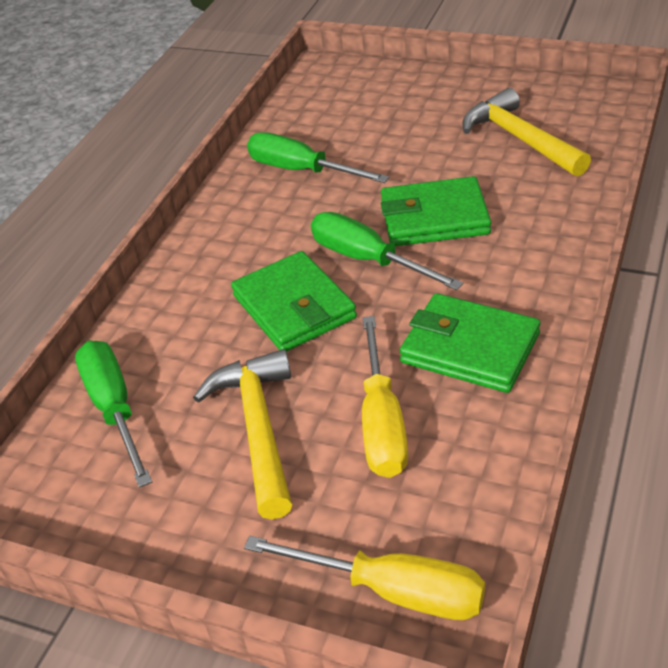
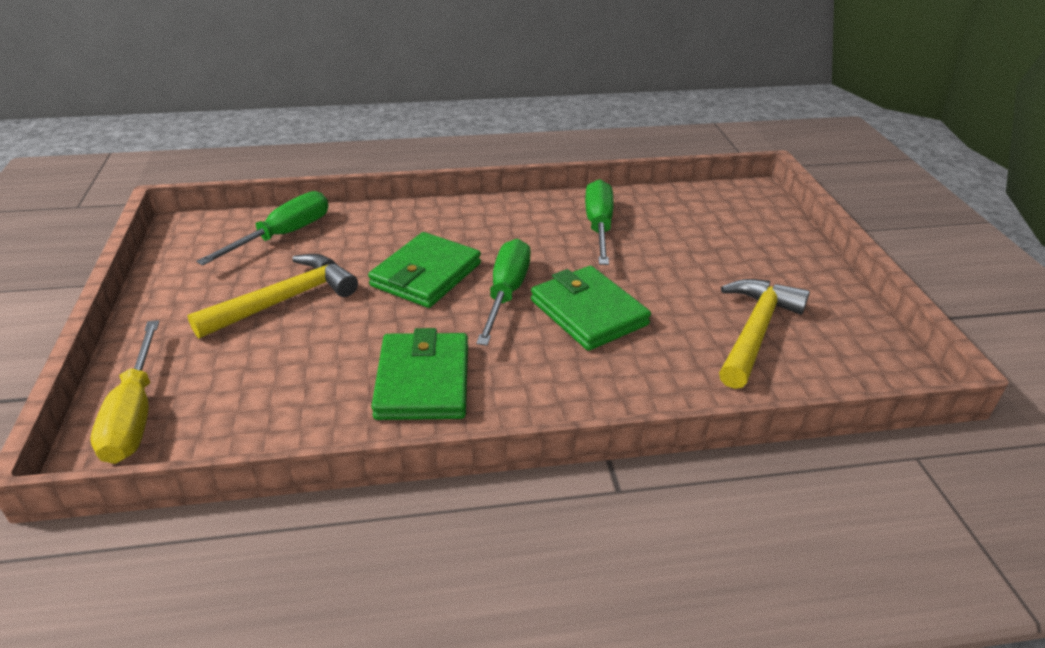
camera: 55 degrees right, 5 degrees down
yellow screwdriver [362,316,408,478] -> none

